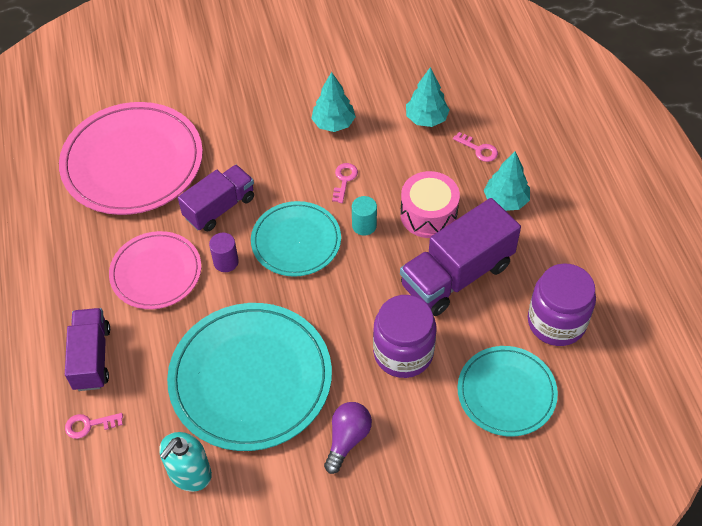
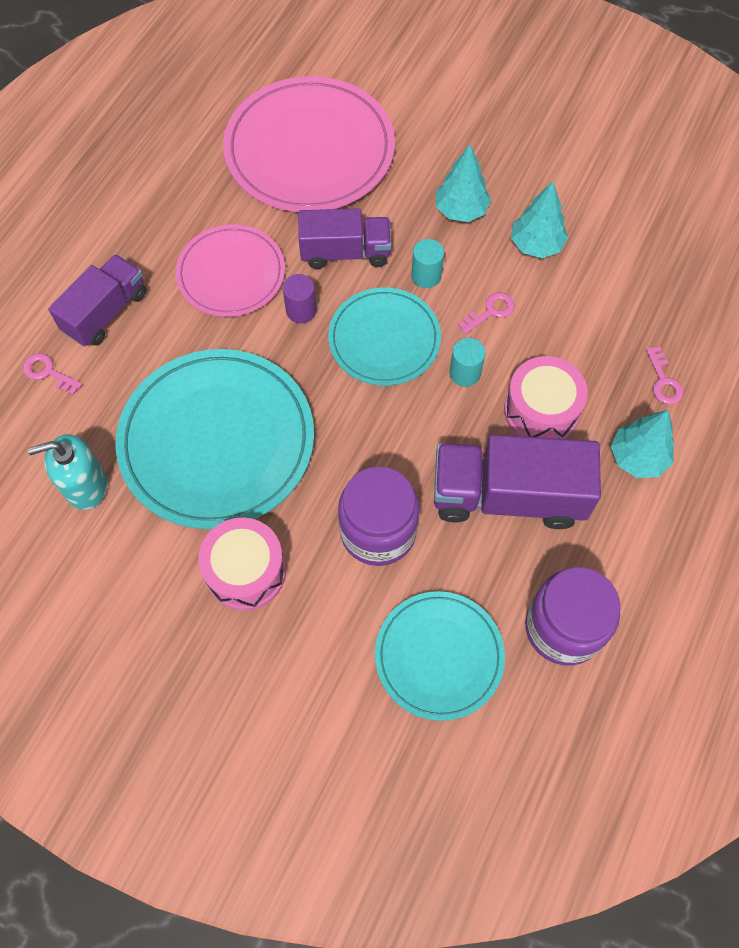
camera: 40 degrees right, 10 degrees up
purple light bulb [324,402,372,474] -> pink drum [198,518,286,611]
turquoise tree [406,67,450,127] -> turquoise tree moved to [436,145,491,222]
none -> turquoise cylinder [411,239,444,288]

